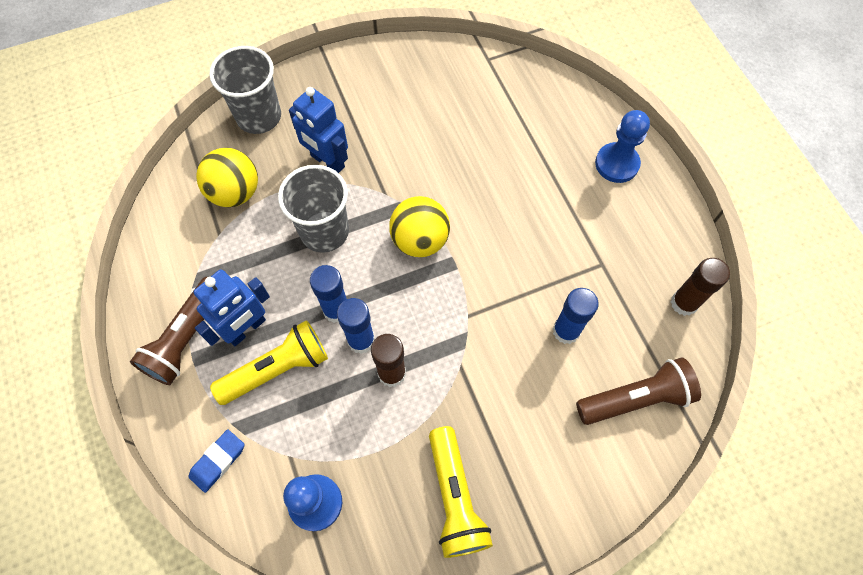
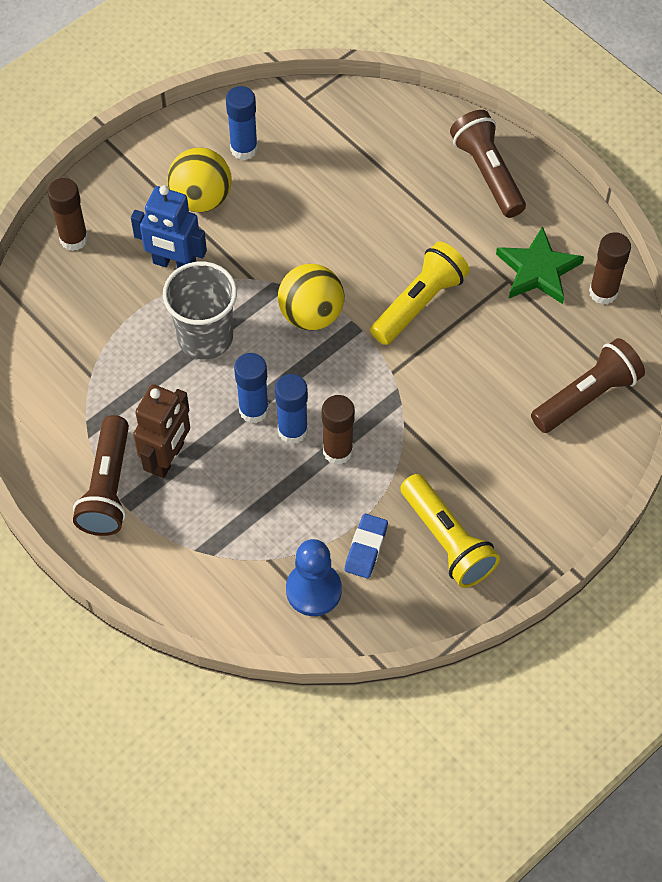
camera: 20 degrees left, 5 degrees down
blue eraser [188,430,244,493] -> blue eraser moved to [345,514,388,578]
blue robot [194,269,270,346] -> brown robot [133,384,190,478]
yellow ball [196,148,258,208] -> yellow ball moved to [167,148,232,212]
grey cup [209,46,281,134] -> brown glue stick [48,178,88,251]
yellow flashlight [210,320,328,405] -> yellow flashlight moved to [370,242,470,345]
blue glue stick [553,288,599,344] -> blue glue stick moved to [226,86,258,160]
blue pawn [595,110,650,183] -> brown flashlight [450,110,526,218]
none -> green star [496,226,584,304]

